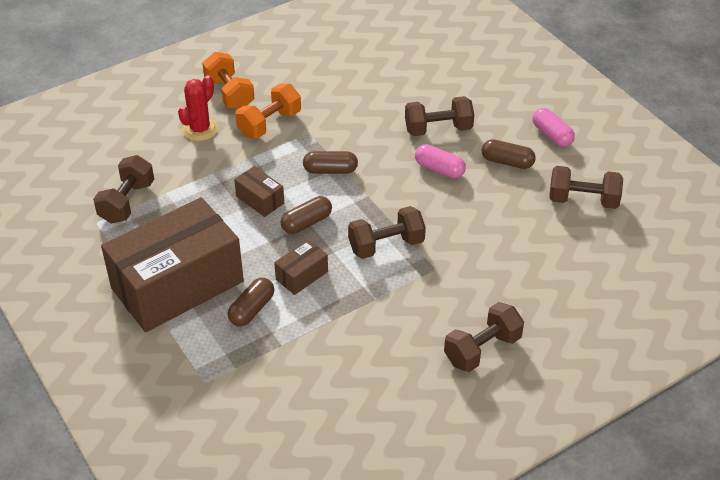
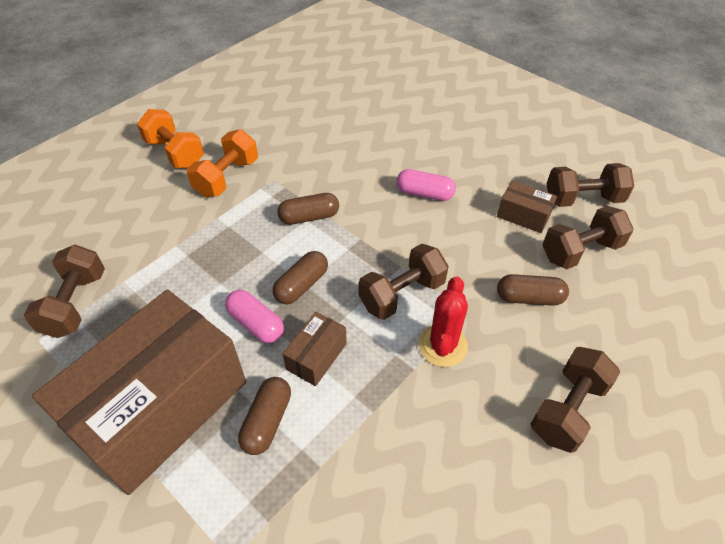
camera: 15 degrees left, 5 degrees up
red cactus [178,76,218,141] -> red cactus moved to [418,276,468,367]
brown box [234,166,284,217] -> brown box moved to [497,180,557,233]
brown dumbbell [405,96,474,136] -> brown dumbbell moved to [542,206,633,269]
brown capsule [482,139,536,169] -> brown capsule moved to [497,274,569,306]
pink capsule [532,108,575,147] -> pink capsule moved to [225,290,284,343]

